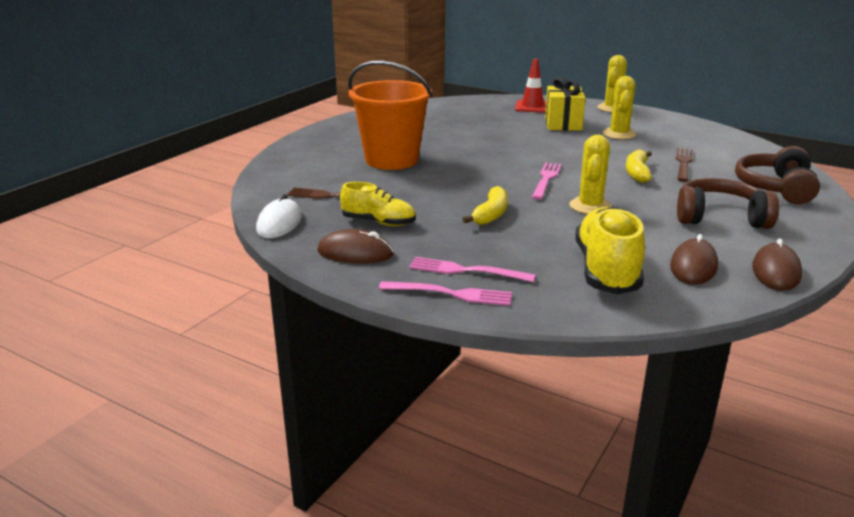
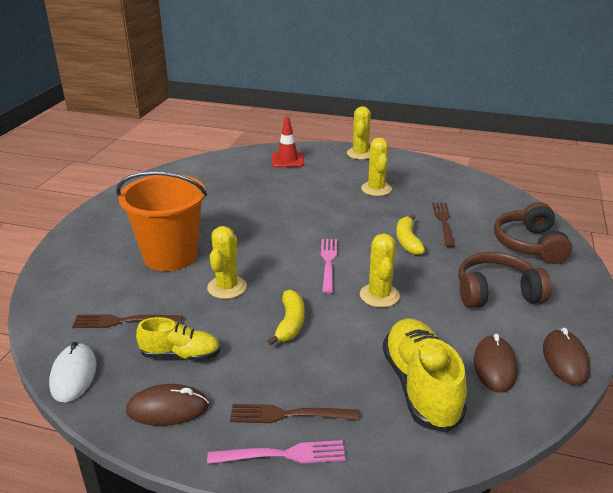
camera: 15 degrees left, 5 degrees up
pink fork [409,257,536,282] -> brown fork [230,404,359,423]
yellow gift [545,77,586,131] -> none
none -> yellow cactus [207,226,247,299]

